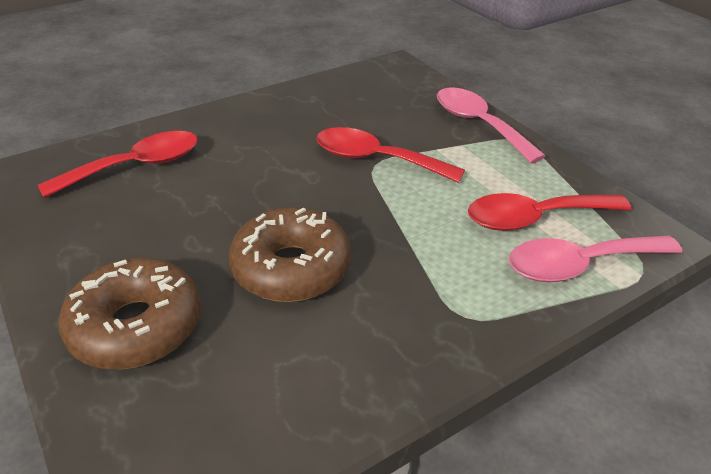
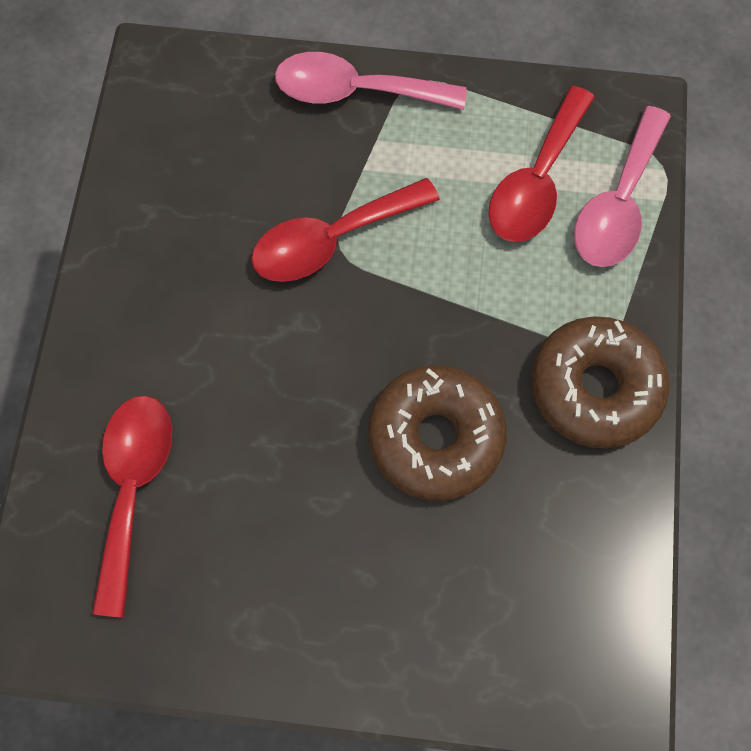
camera: 50 degrees left, 30 degrees up
brown donut [59,258,201,369] -> brown donut moved to [531,317,669,449]

